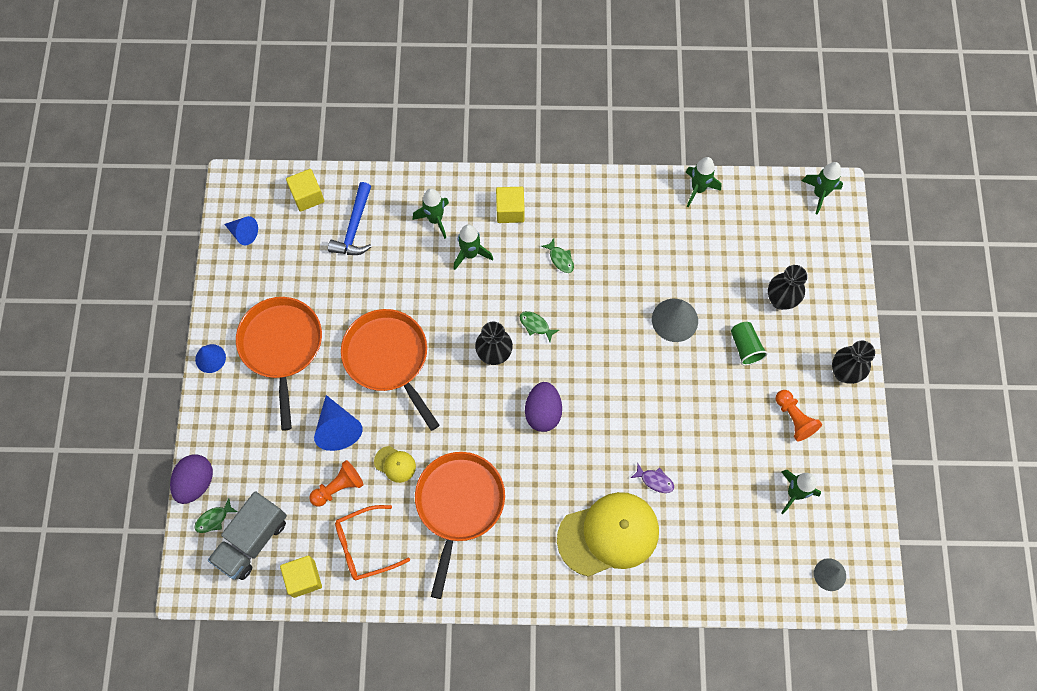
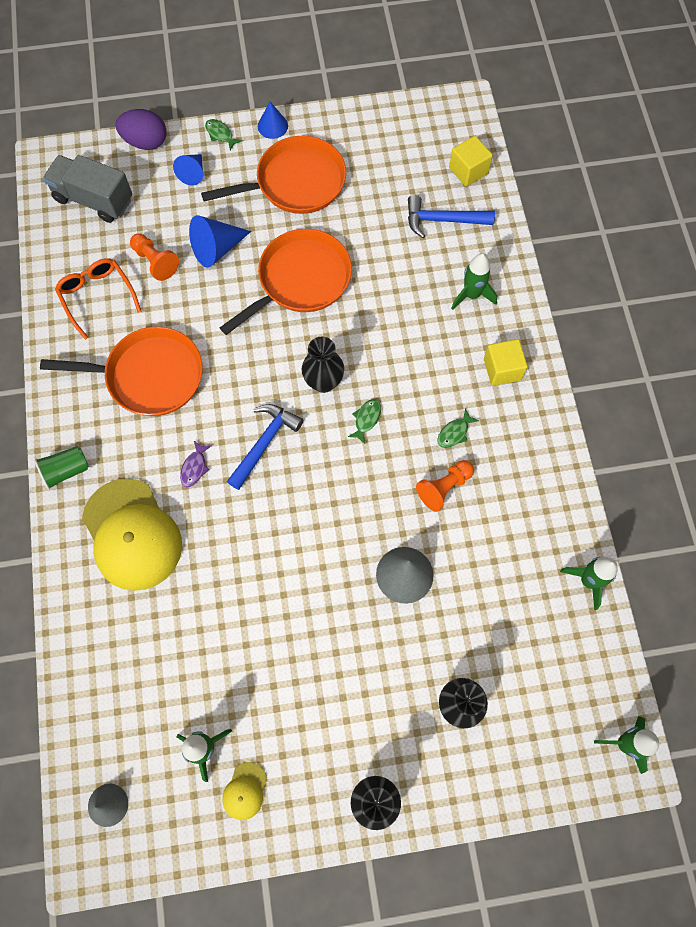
camera: 80 degrees right, 0 degrees up
green fish [194,499,237,533] -> green fish moved to [205,119,242,150]
blue cone [224,216,258,245] -> blue cone moved to [173,154,203,185]
yellow cube [280,556,322,598] -> none
yellow cap [374,446,416,483] -> yellow cap moved to [222,762,267,820]
green rocket [453,224,493,270] -> none
purple egg [525,382,562,432] -> blue hammer [227,404,303,490]
purple fish [631,464,674,493] -> purple fish moved to [180,441,212,487]
green cup [731,322,768,366] -> green cup moved to [35,446,89,490]
orange pawn [776,390,822,441] -> orange pawn moved to [416,460,474,512]

